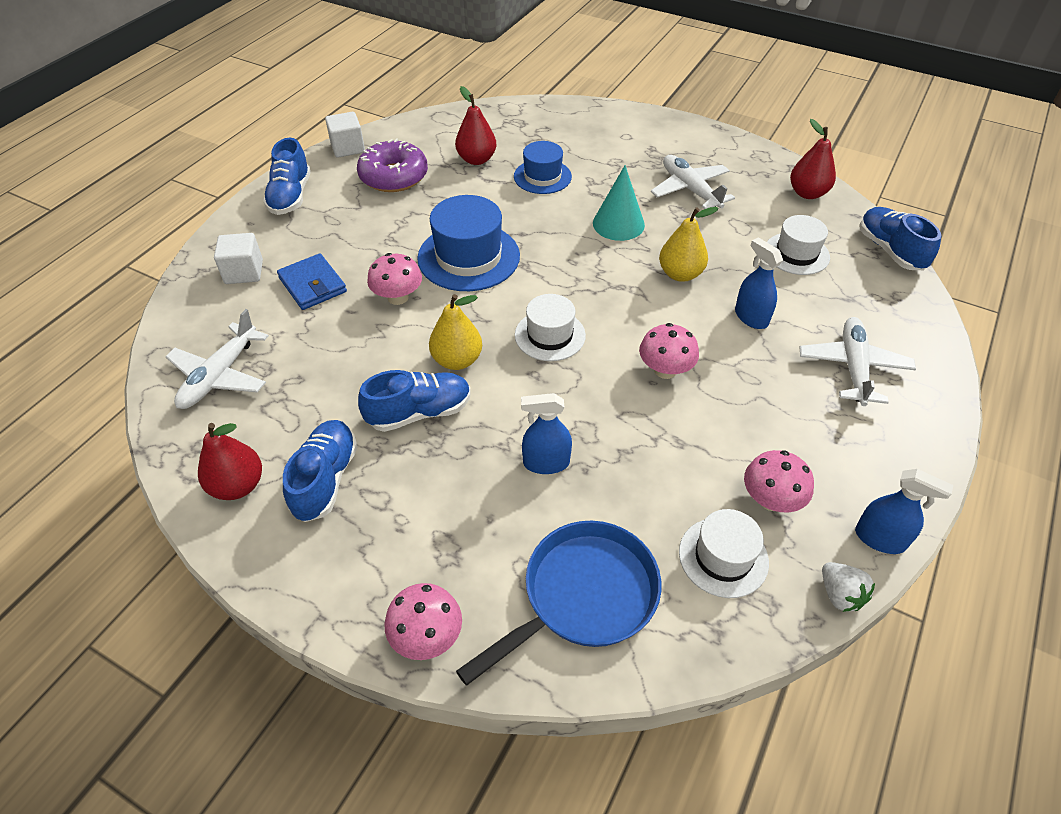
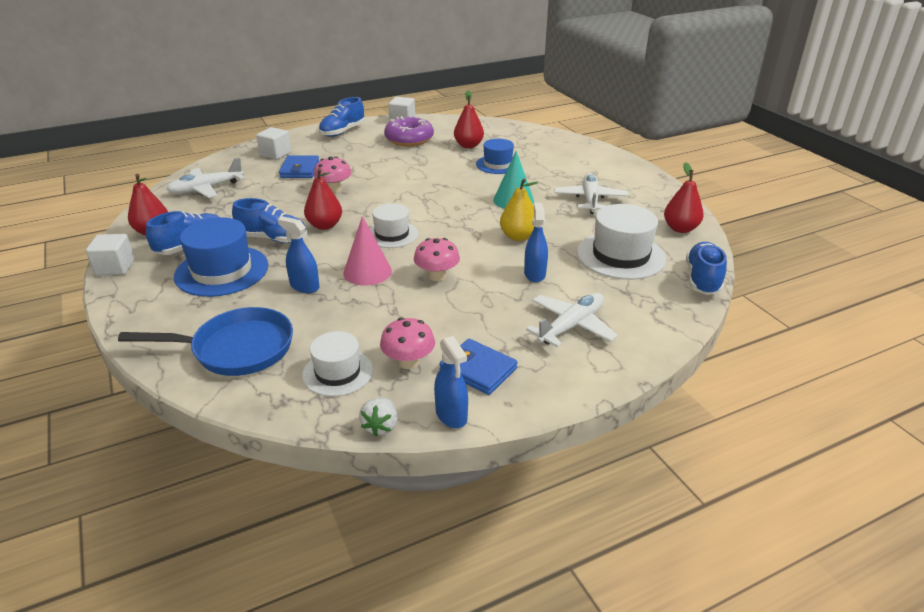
camera: 35 degrees right, 15 degrees down
pink mushroom [385,583,462,660] -> none
blue hat [417,195,520,291] -> blue hat moved to [174,217,269,297]
yellow pear [429,294,482,370] -> red pear [304,168,342,230]
white hat [767,215,830,275] -> white hat [577,204,666,280], size x1.58
none -> white cube [86,234,135,275]
none -> pink cone [343,216,392,285]
none -> blue wallet [439,339,518,395]

